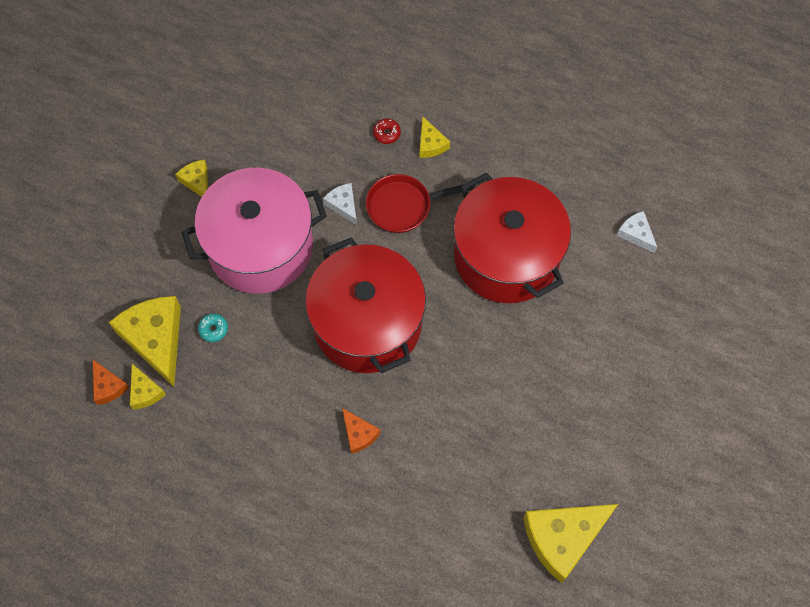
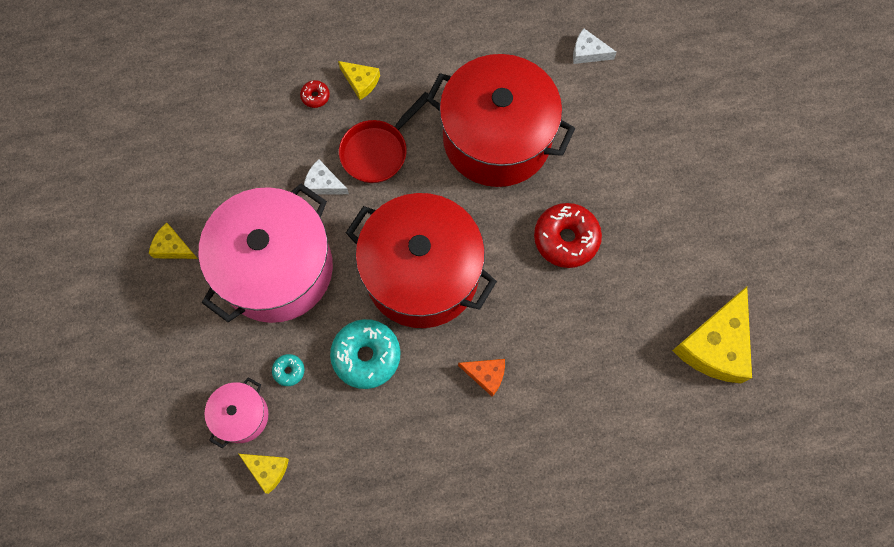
camera: 35 degrees left, 5 degrees up
orange cheese [93,360,129,405] -> none
yellow cheese [109,296,181,387] -> pink pot [205,377,268,448]
none -> turquoise donut [330,319,401,389]
none -> red donut [534,203,602,268]

